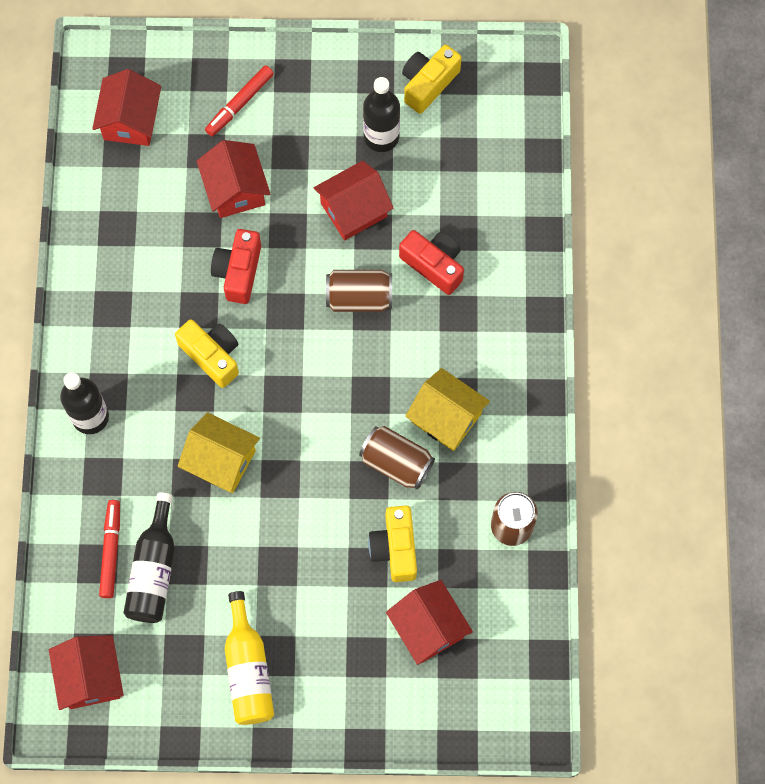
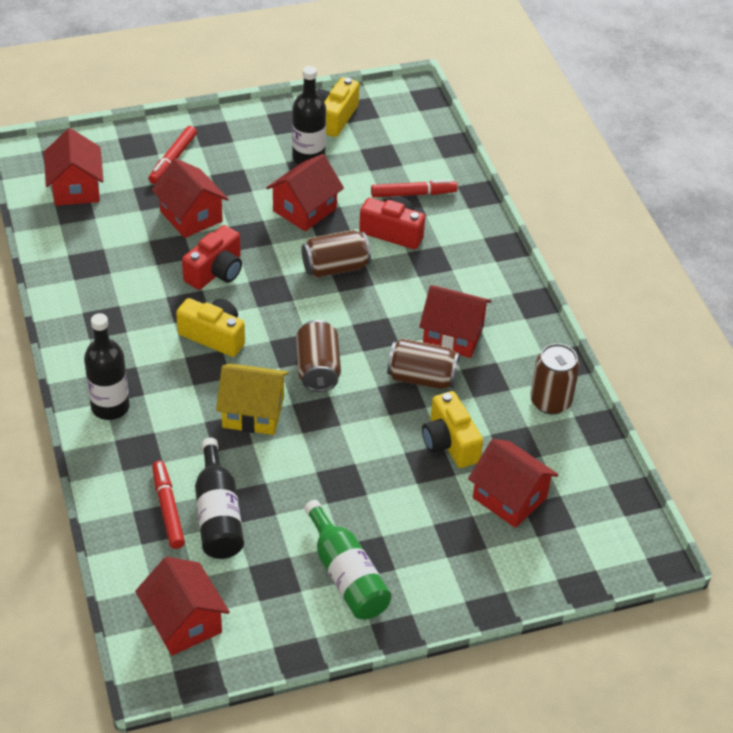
camera: 20 degrees left, 25 degrees down
red camera [211,229,261,304] -> red camera turned 135 degrees counterclockwise [182,225,242,290]
yellow bottle [225,591,274,725] -> green bottle [304,500,392,619]
yellow house [405,368,490,451] -> red house [419,285,492,358]
none -> brown can [296,320,341,392]
none -> red marker [371,179,458,197]

